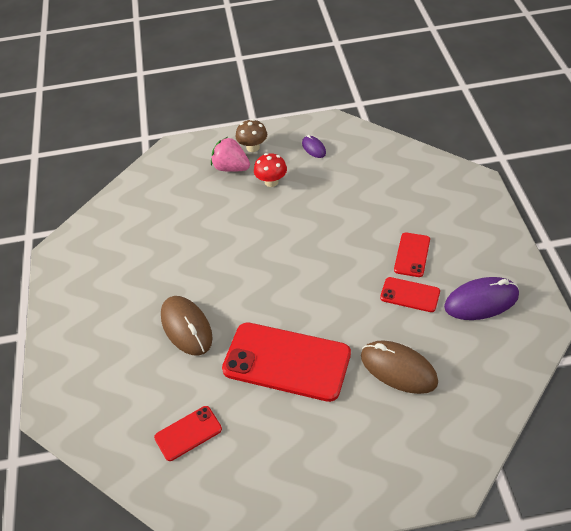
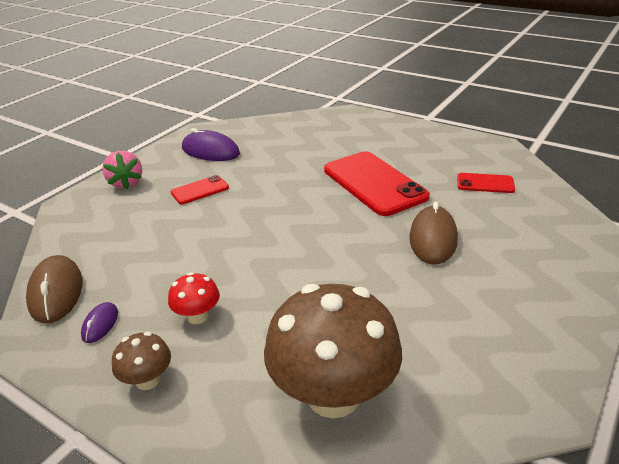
camera: 140 degrees left, 15 degrees down
pink strawberry [211,137,250,172] -> pink strawberry moved to [102,151,142,189]
brown mouse [361,340,438,394] -> brown mouse moved to [26,255,83,323]
red phone [380,277,440,312] -> none
none -> brown mushroom [264,284,402,418]

